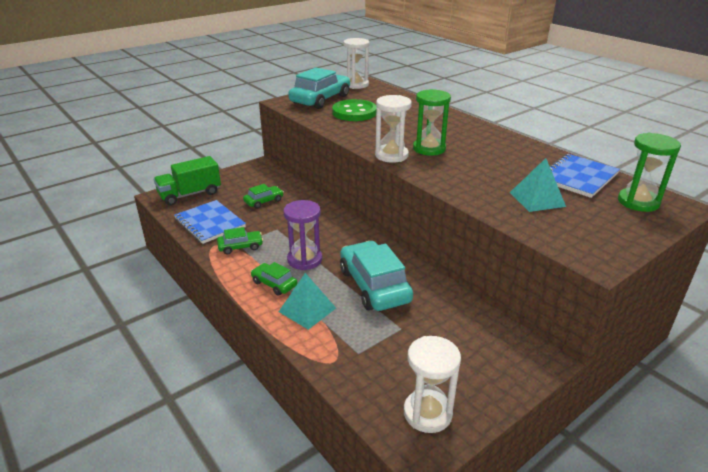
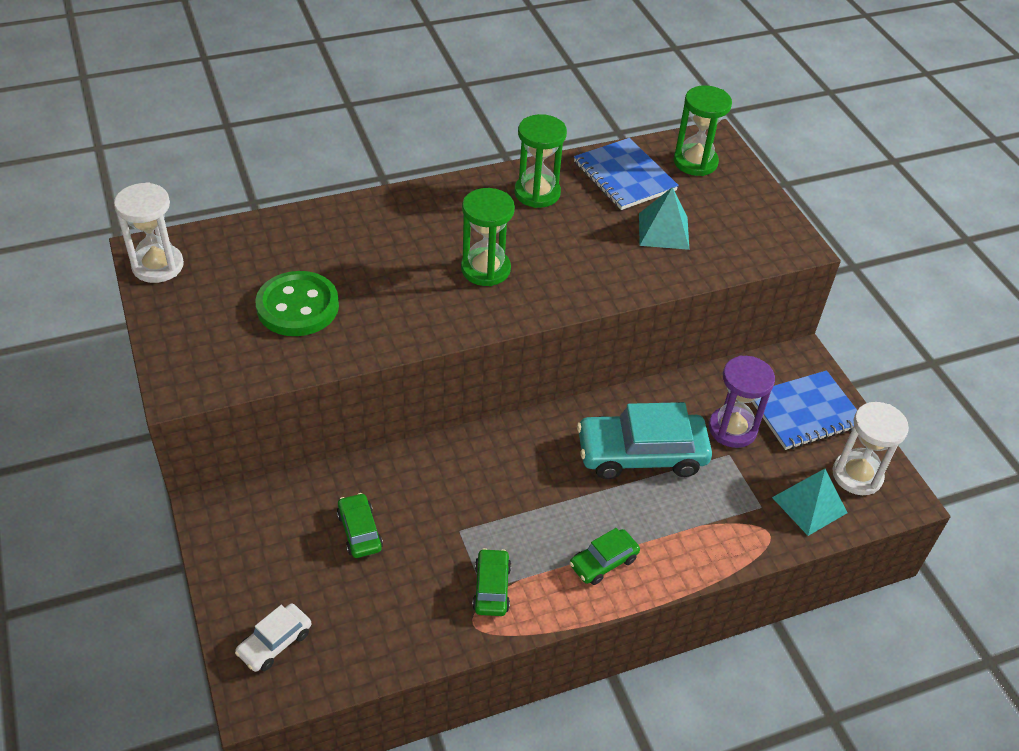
camera: 75 degrees left, 15 degrees up
green truck [154,156,221,206] -> white car [235,603,311,672]
blue notebook [174,200,246,244] -> blue notebook moved to [752,370,857,450]
turquoise pyramid [279,273,336,330] -> turquoise pyramid moved to [772,469,848,536]
purple hourglass [283,200,322,270] -> purple hourglass moved to [709,356,775,448]
turquoise car [288,67,350,109] -> none
white hourglass [375,95,412,163] -> none
none -> green hourglass [514,114,567,208]

